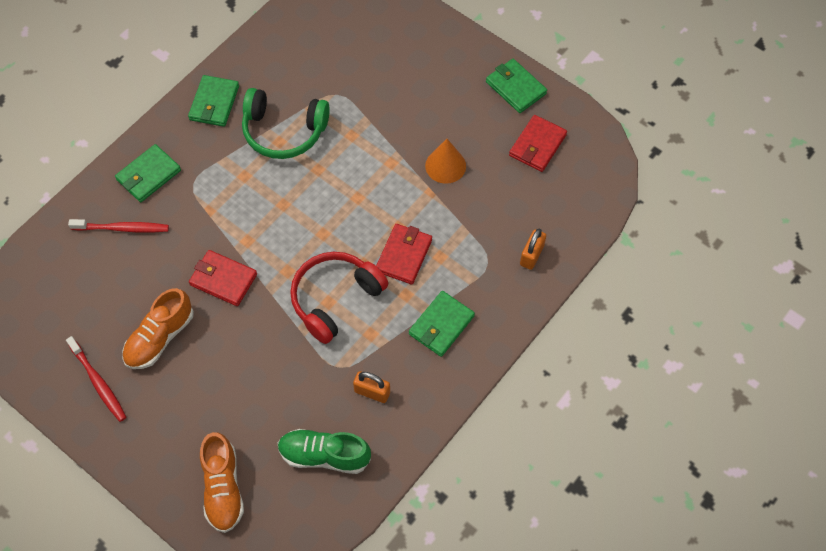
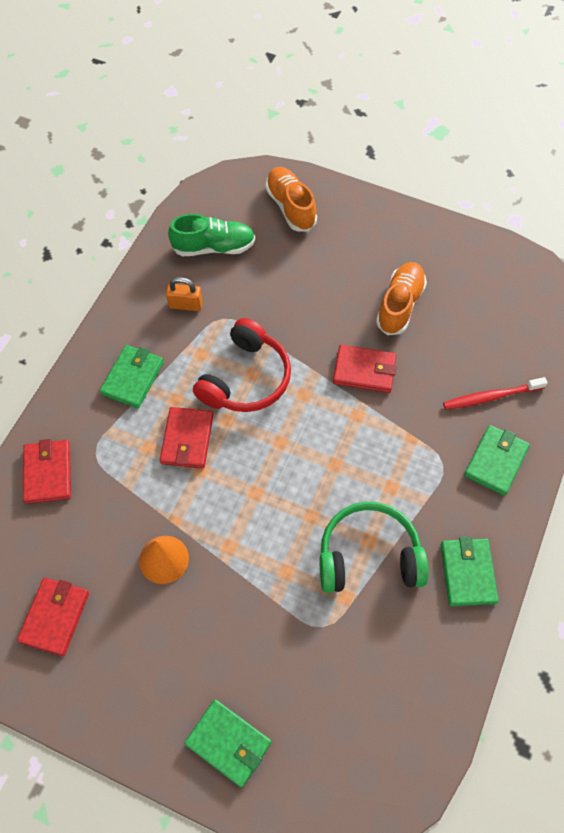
camera: 165 degrees right, 0 degrees up
red toothbrush [66,336,127,422] -> none
green wallet [486,59,547,113] -> green wallet moved to [184,699,271,788]
orange padlock [520,229,546,270] -> red wallet [23,439,71,504]

